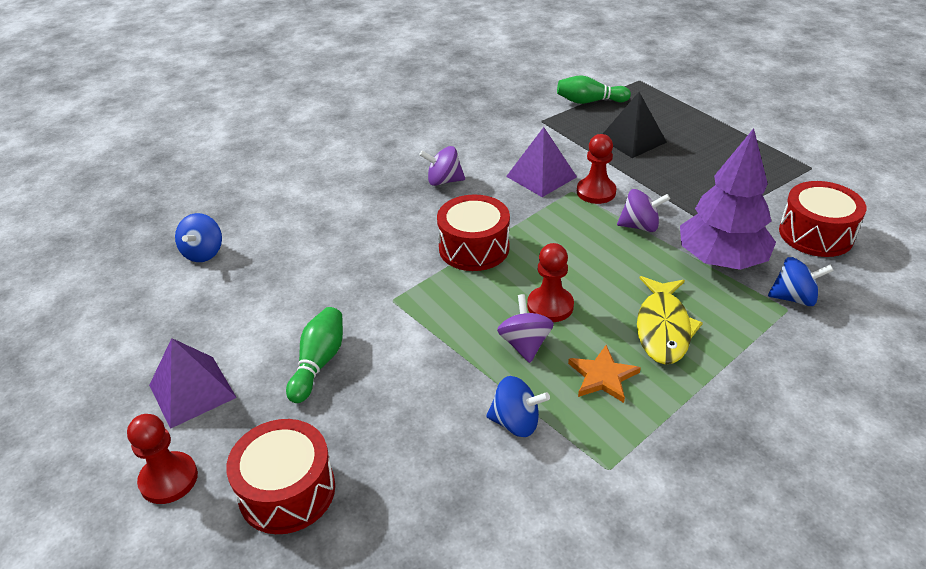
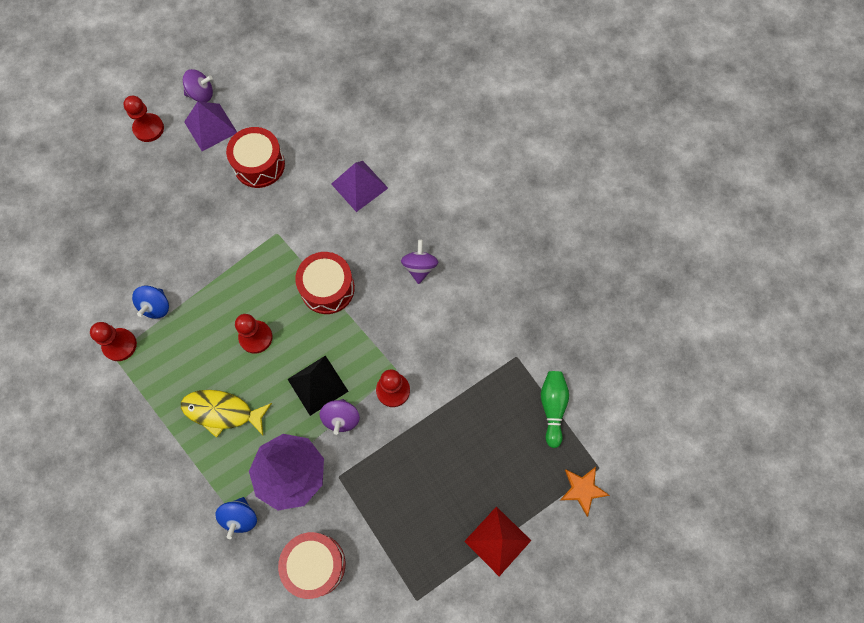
camera: 90 degrees right, 30 degrees up
blue spinning top [175,213,222,262] -> none
red drum [226,419,335,534] -> red drum moved to [226,127,285,188]
green bowling pin [286,307,343,403] -> none
purple spinning top [497,294,554,363] -> purple spinning top moved to [183,69,213,102]
purple pyramid [506,127,577,197] -> purple pyramid moved to [331,161,388,212]
orange star [568,345,641,403] -> orange star moved to [560,467,610,517]
black pyramid [603,92,667,158] -> black pyramid moved to [288,355,349,416]
none -> red pawn [90,322,137,361]
none -> red pyramid [464,506,531,576]

